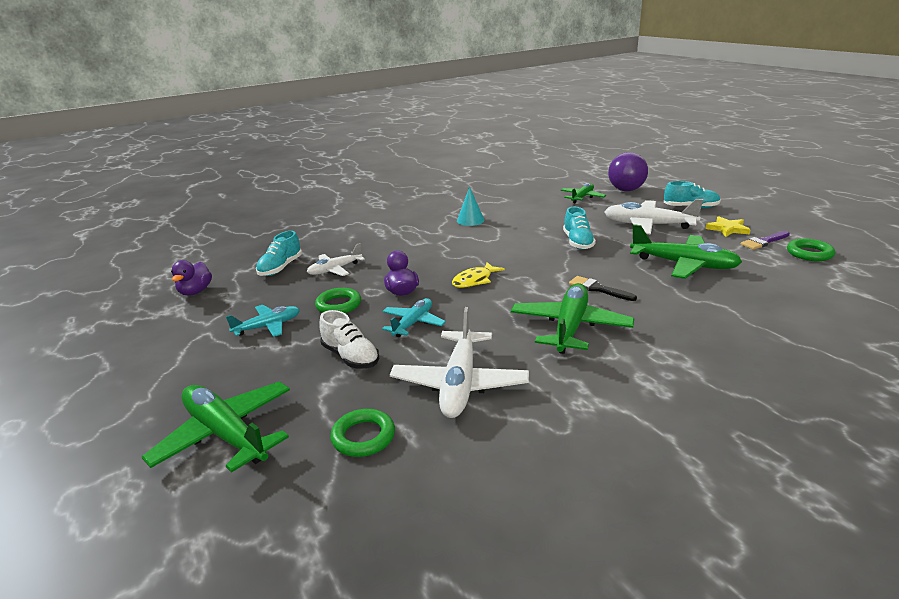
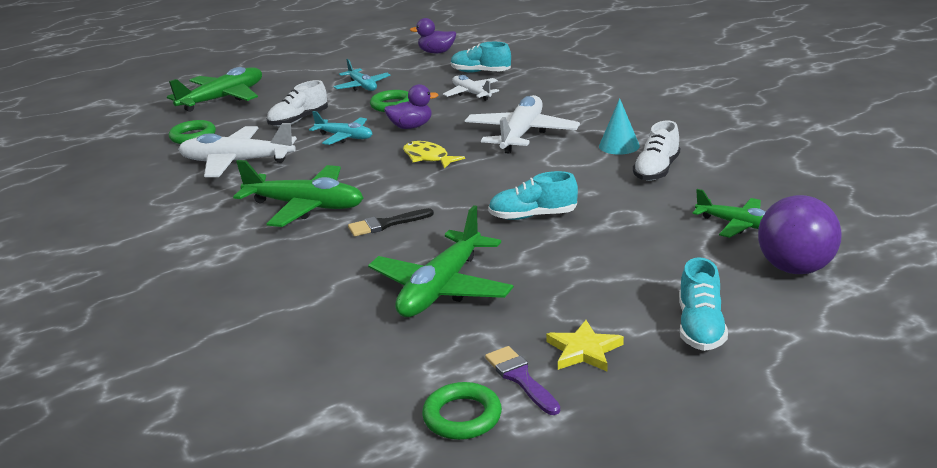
camera: 90 degrees right, 0 degrees up
black brush [569,276,637,301] -> black brush turned 150 degrees counterclockwise [348,208,434,236]
white plane [604,199,703,234] -> white plane moved to [465,95,580,154]
none -> white shoe [633,121,680,181]

